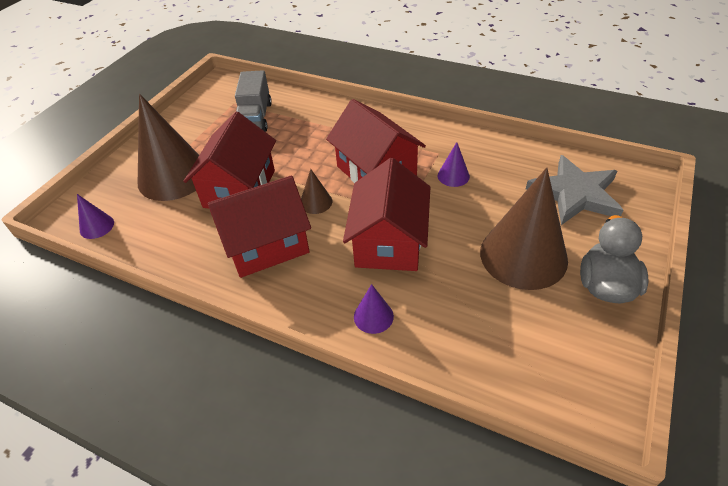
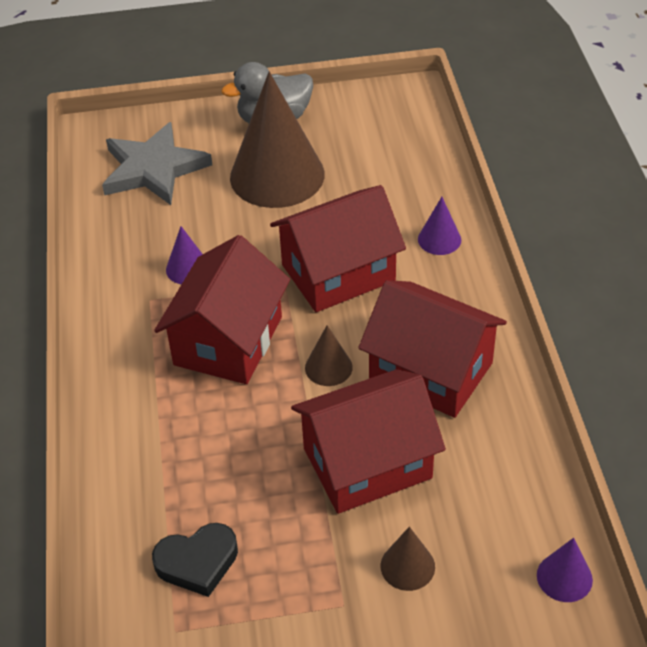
camera: 125 degrees left, 0 degrees up
brown cone [138,94,199,201] -> brown cone [380,527,435,591], size x0.43
grey truck [235,70,272,132] -> black heart [152,523,238,597]

